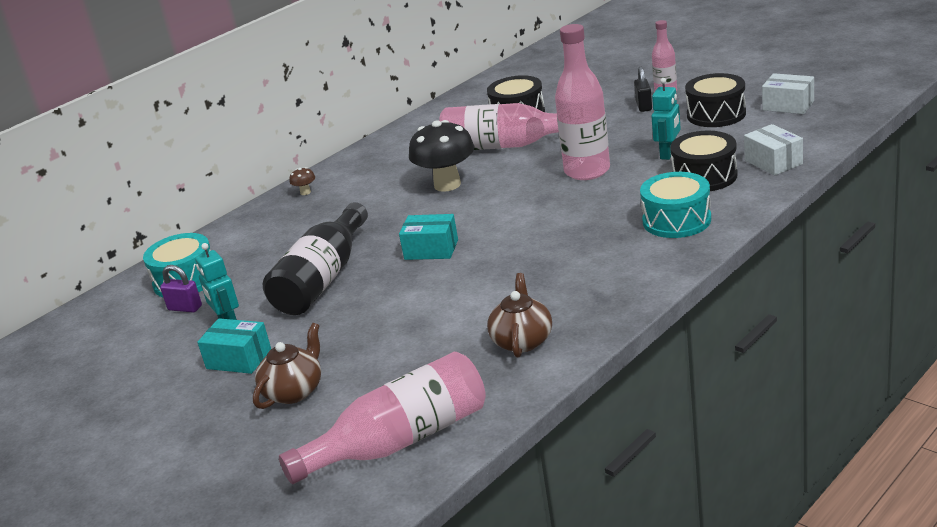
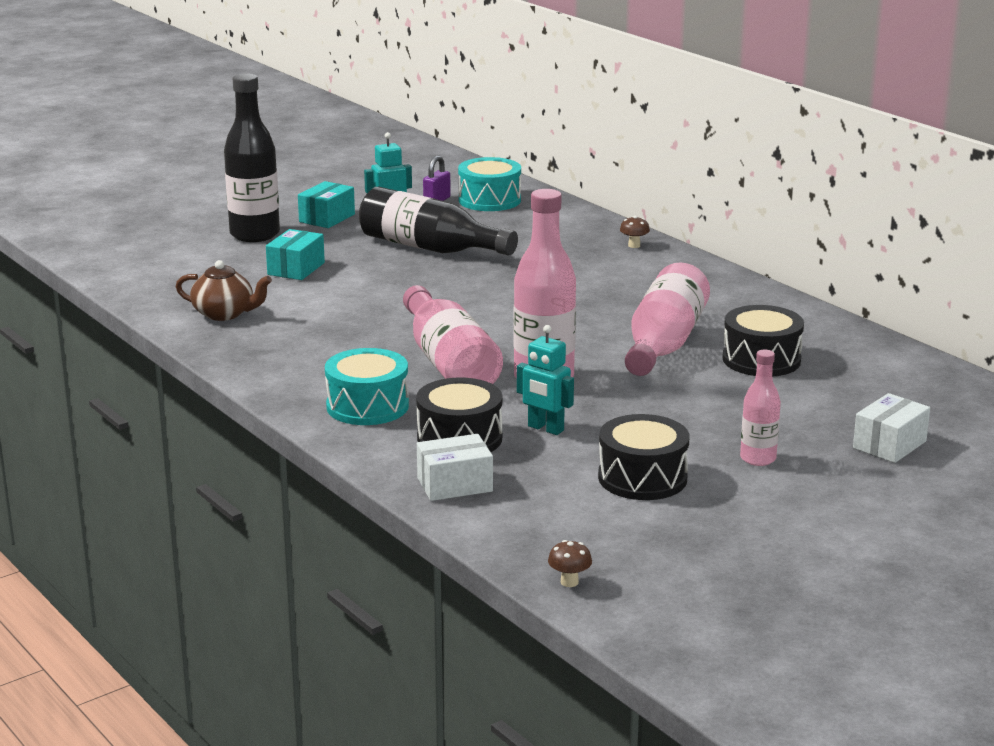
camera: 95 degrees right, 5 degrees down
brown teapot [253,323,321,409] -> black bottle [224,73,280,242]
pink bottle [279,352,486,484] -> pink bottle moved to [403,285,503,384]
turquoise box [399,214,458,260] -> turquoise box moved to [266,229,325,280]
black mushroom [409,120,475,192] -> none
black padlock [634,67,652,112] -> none
white box [762,73,814,114] -> white box moved to [853,393,930,463]
none -> brown mushroom [548,540,592,587]

